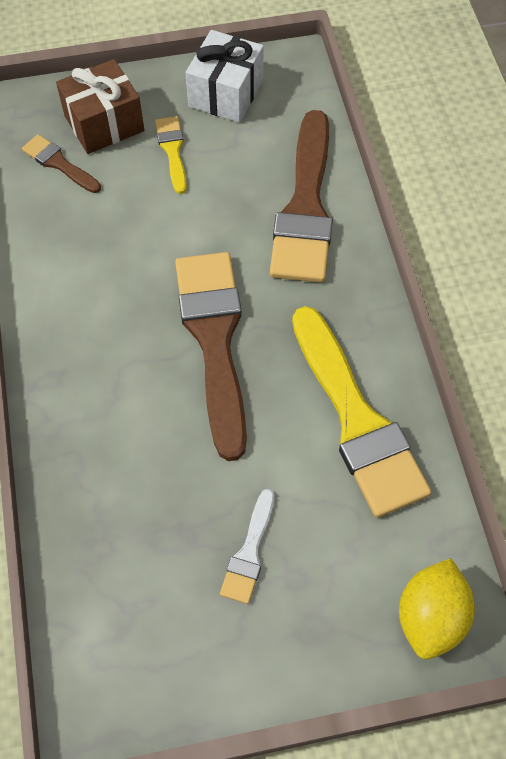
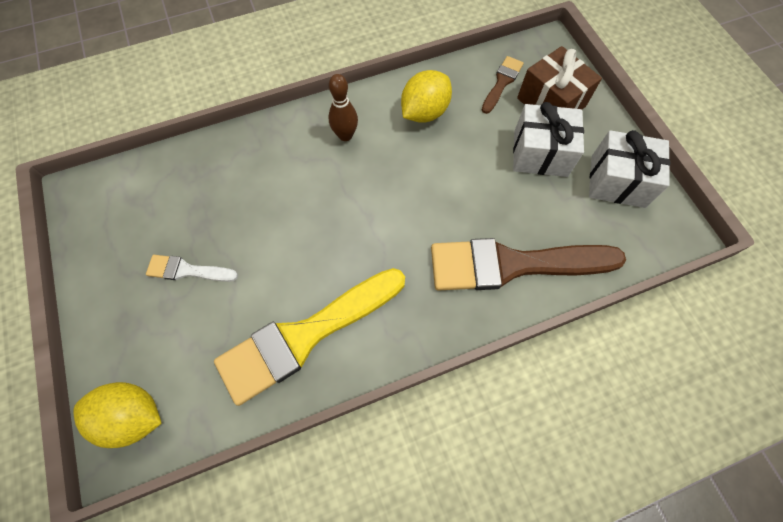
camera: 80 degrees right, 5 degrees up
yellow brush [155,116,187,194] -> white gift [513,102,584,177]
brown brush [175,252,247,461] -> none
none -> brown bowling pin [328,74,358,141]
none -> yellow lemon [401,70,452,123]

